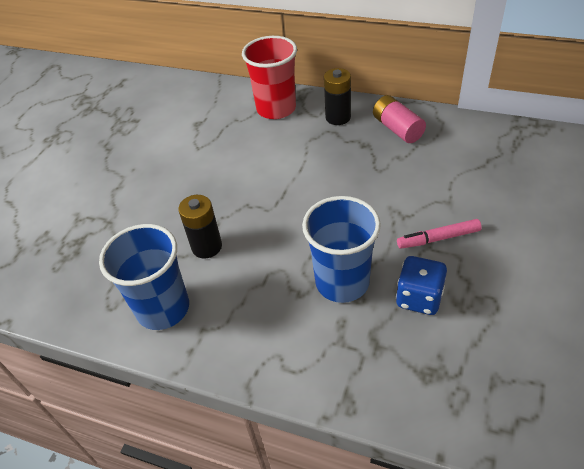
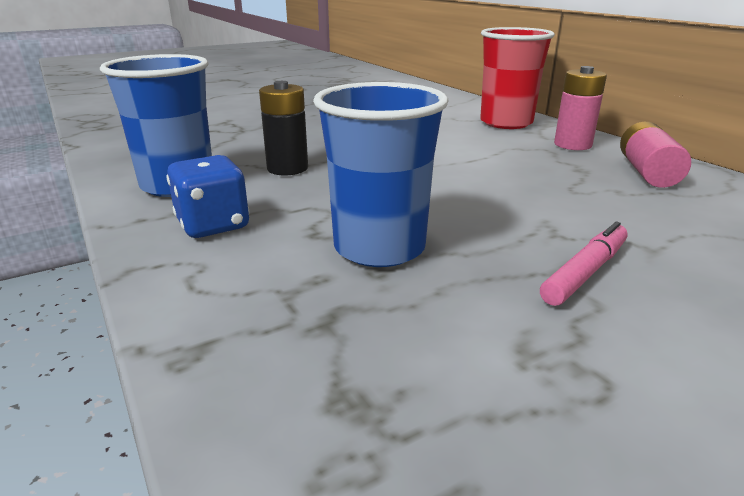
camera: 35 degrees right, 20 degrees down
black battery [324,68,351,125] -> pink battery [554,66,607,150]
blue dice [396,256,447,315] -> blue dice moved to [166,155,250,238]
pink marker [397,219,482,249] -> pink marker turned 105 degrees clockwise [540,222,628,306]

